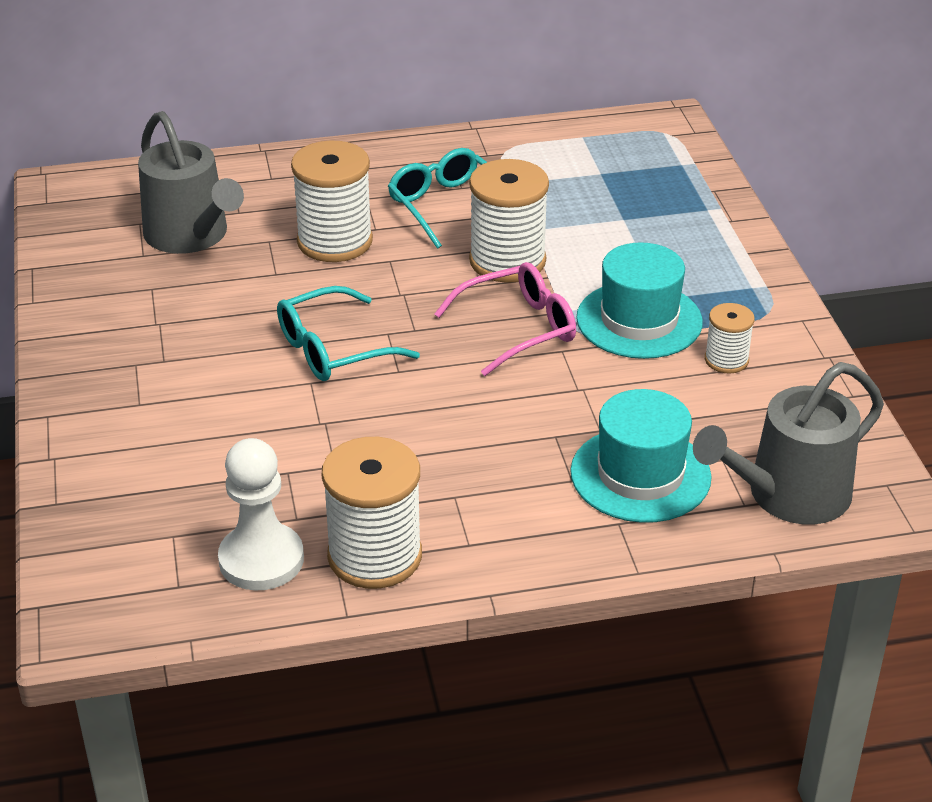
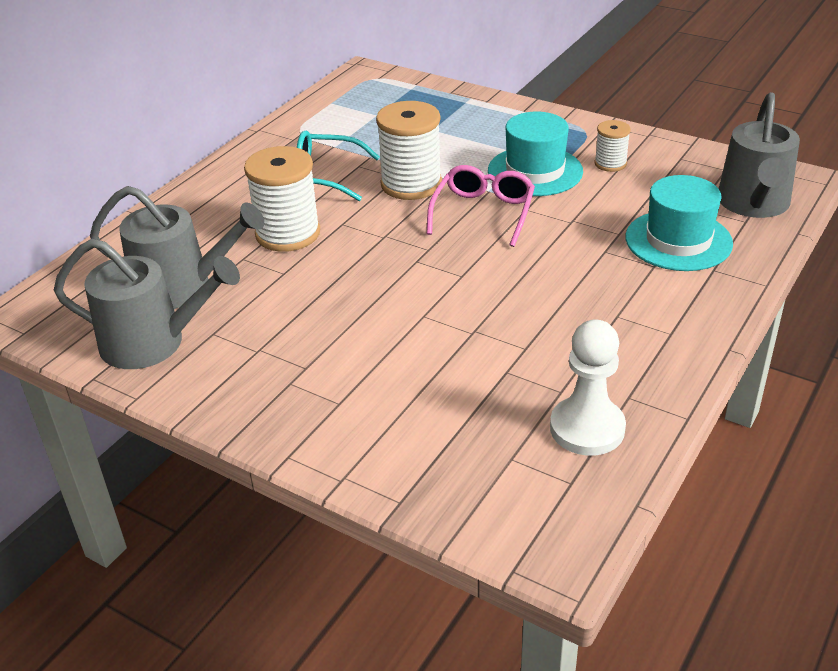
camera: 45 degrees left, 0 degrees up
turquoise glasses [277,286,420,381] -> none
white spool [322,437,422,589] -> none
none -> grey watering can [54,239,240,369]

